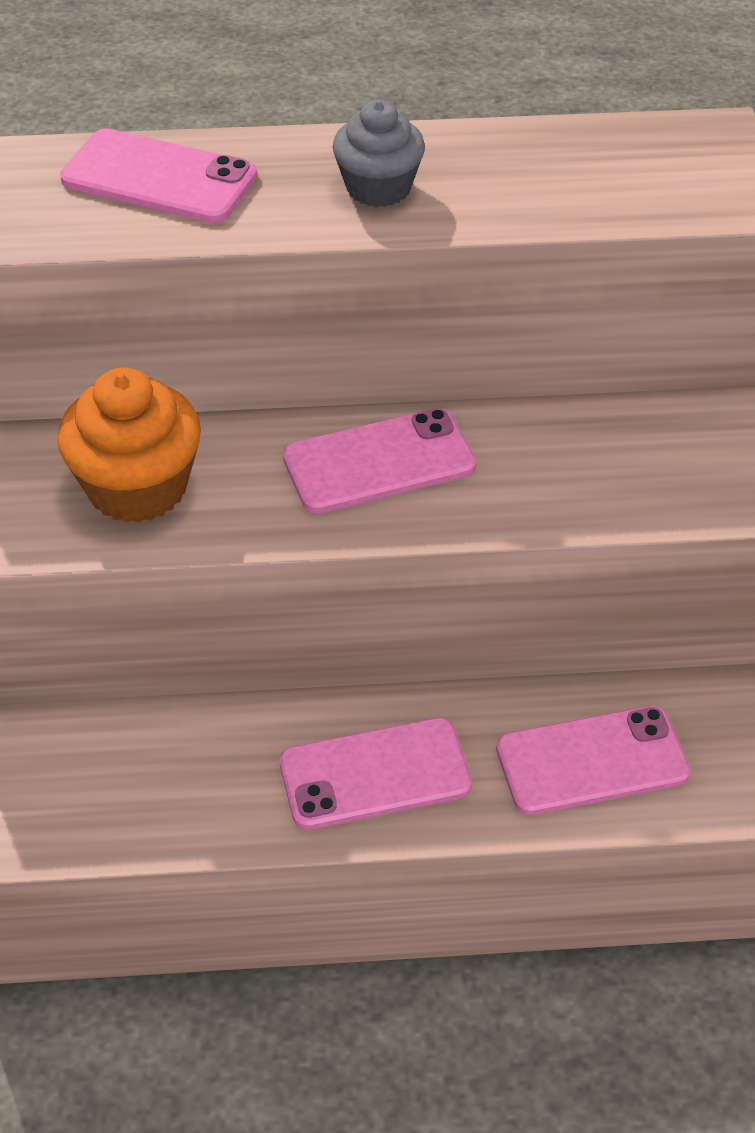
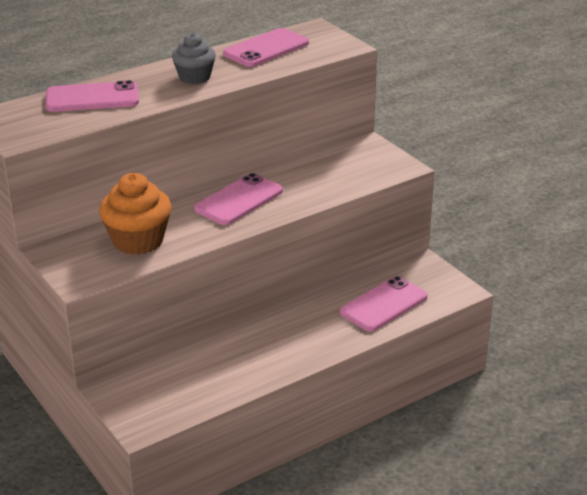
camera: 30 degrees left, 15 degrees down
pink phone [280,718,472,830] -> pink phone moved to [223,28,309,67]

